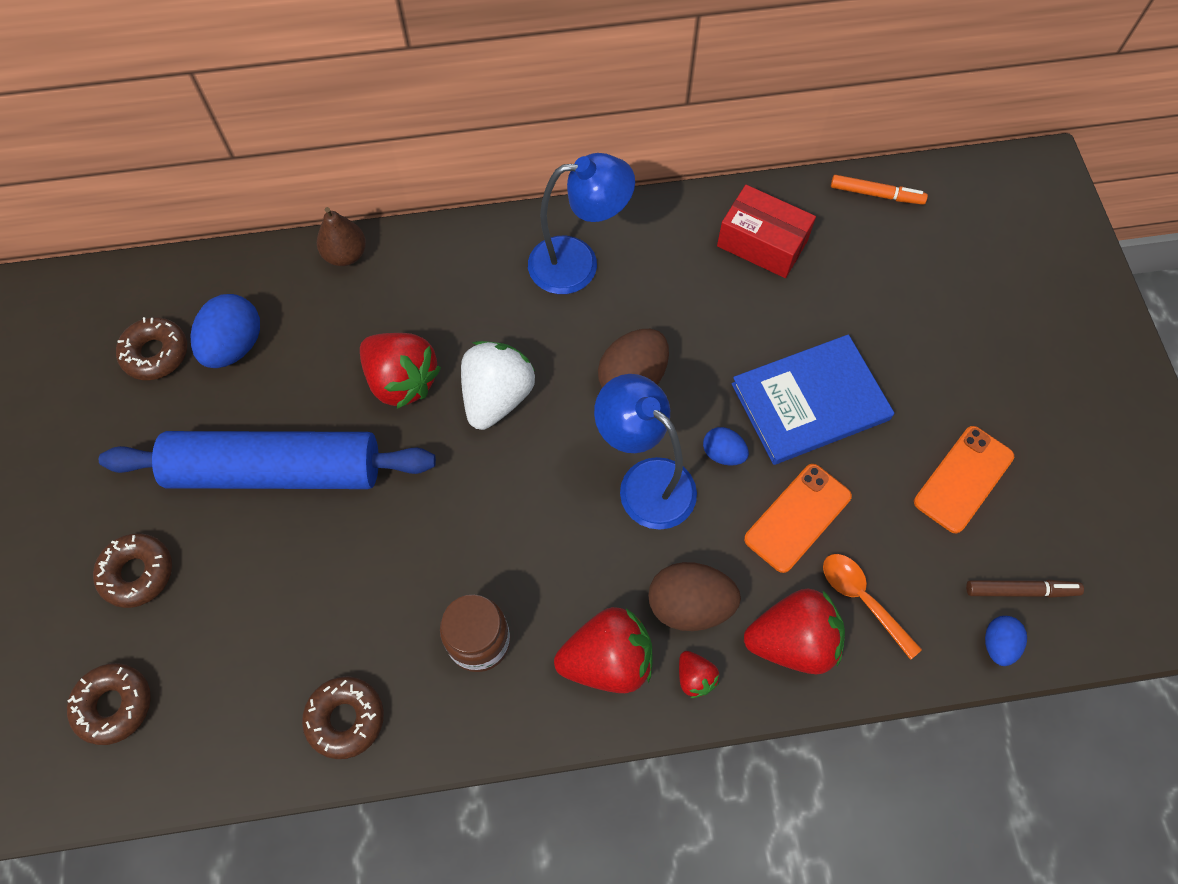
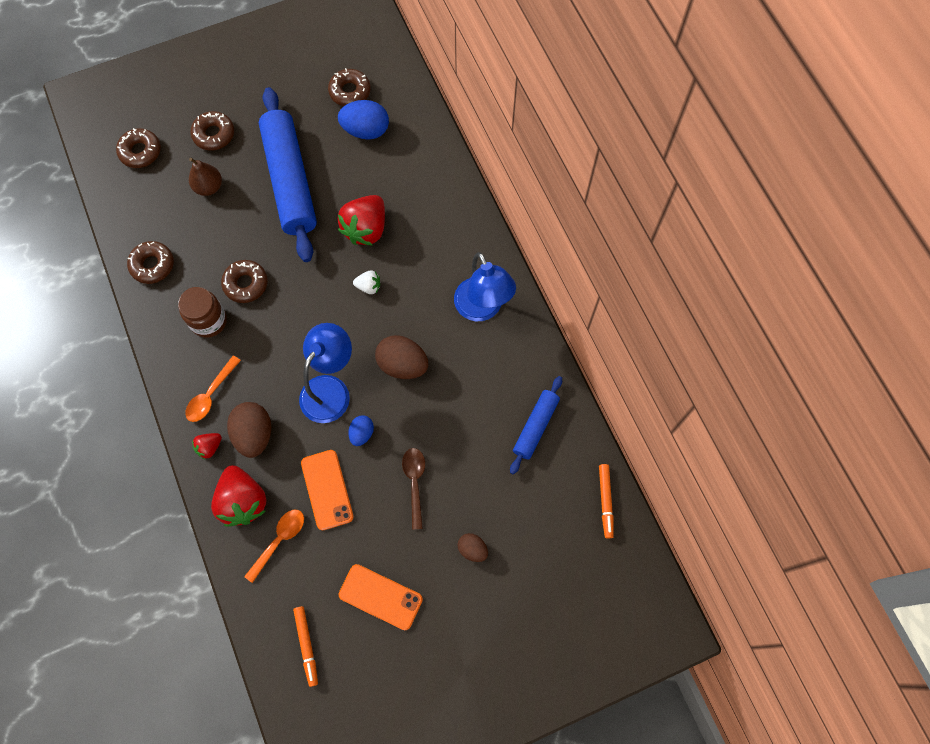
camera: 75 degrees right, 5 degrees up
brown pear [317,207,366,266] -> brown pear moved to [189,158,222,196]
white strawberry [461,341,536,430] -> white strawberry [353,271,380,294], size x0.49
red strawberry [554,607,653,693] -> orange spoon [185,356,241,422]
red box [717,185,816,278] -> blue rolling pin [510,376,562,474]
blue book [732,334,894,465] -> brown spoon [402,448,425,530]
orange phone [744,464,852,573] -> orange phone turned 45 degrees clockwise [301,450,354,530]
brown marker [966,580,1084,598] -> orange marker [293,606,318,687]
blue egg [985,616,1027,666] -> none
none -> brown donut [221,260,268,303]
none -> brown egg [457,533,488,562]

